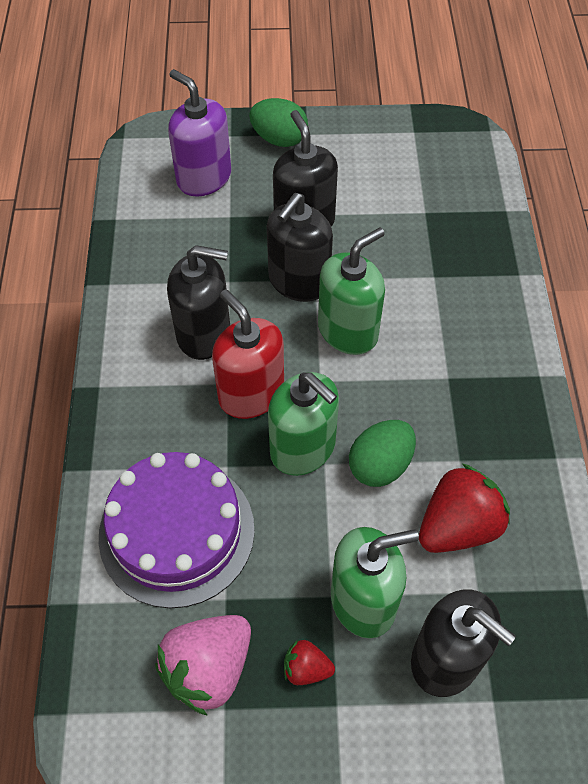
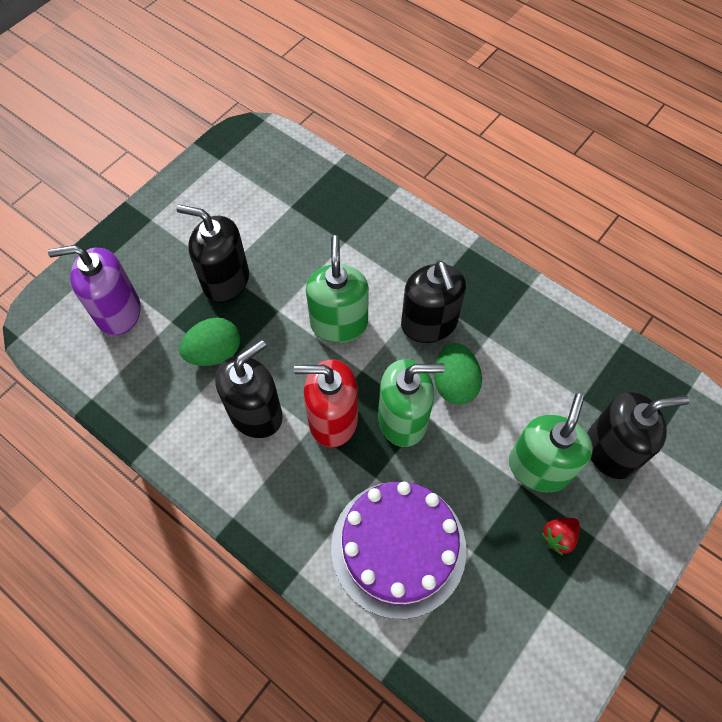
camera: 50 degrees left, 5 degrees up
pink strawberry [155,615,251,716] -> none
green egg [249,98,308,147] -> green egg moved to [179,317,240,366]
black soap dispenser [267,193,333,302] -> black soap dispenser moved to [401,261,466,343]
red strawberry [419,464,510,553] -> none

